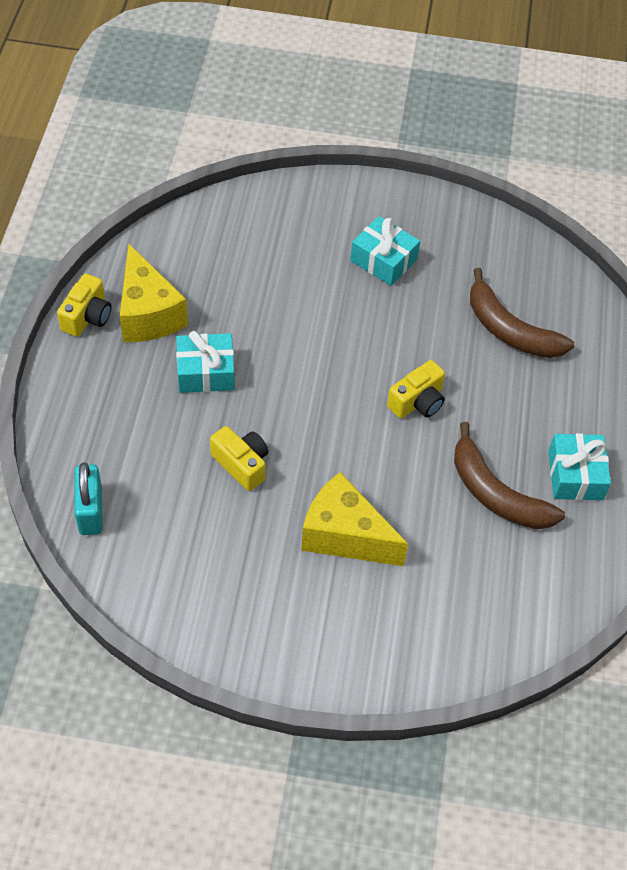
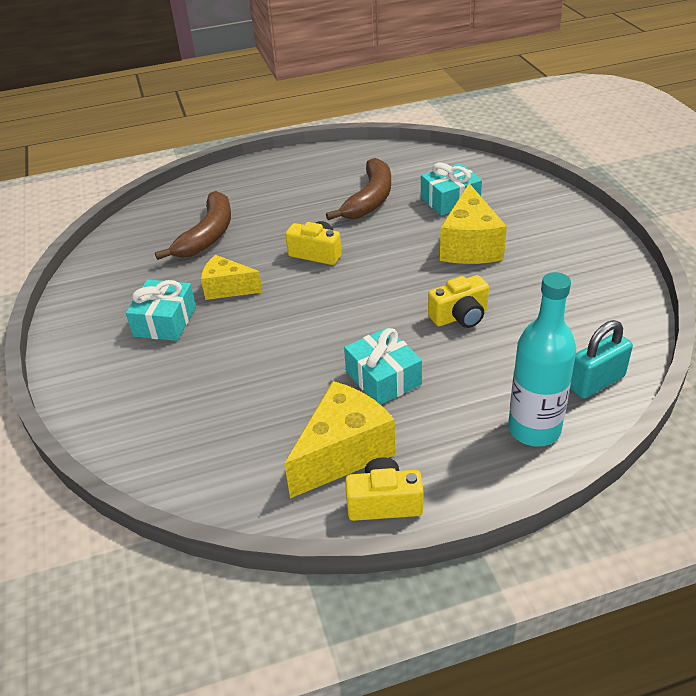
camera: 110 degrees left, 15 degrees down
yellow camera [210,426,268,491] -> yellow camera turned 135 degrees counterclockwise [428,275,489,328]
turquoise gift [548,433,611,500] -> turquoise gift moved to [421,163,482,216]
none -> yellow cheese [201,255,263,300]
none -> turquoise bottle [508,272,576,447]

